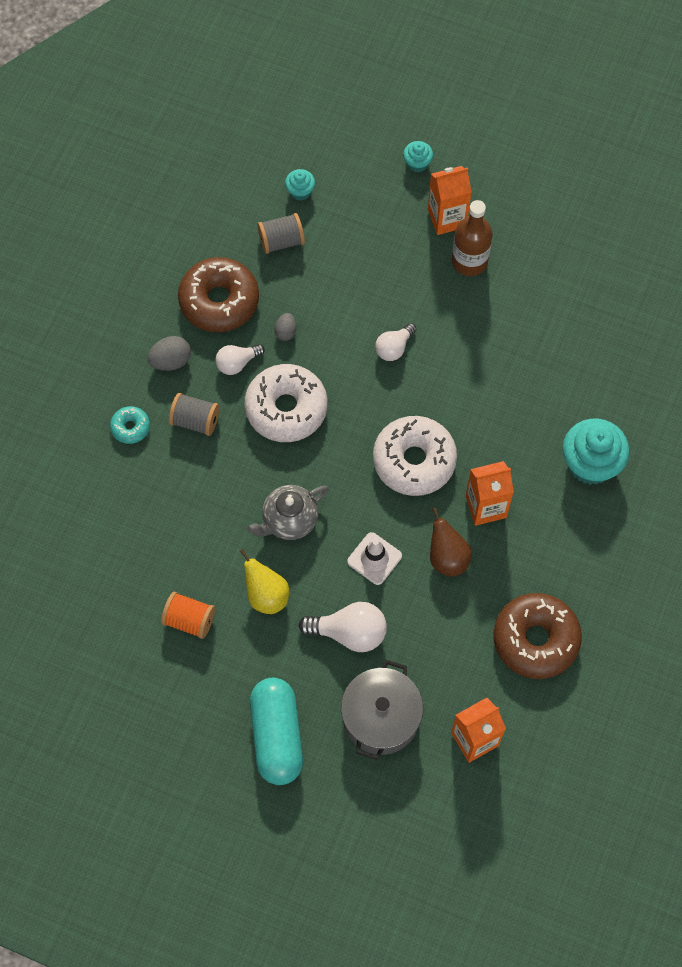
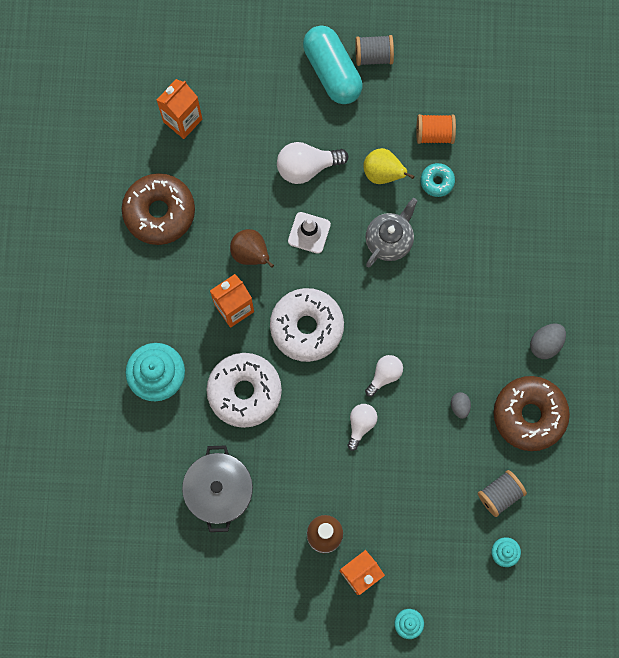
camera: 160 degrees right, 10 degrees up
turquoise donut [110,406,150,444] -> turquoise donut moved to [421,163,455,197]
grey spool [169,393,220,436] -> grey spool moved to [355,35,394,66]
white light bulb [215,344,265,375] -> white light bulb moved to [365,355,403,397]
white donut [245,364,327,442] -> white donut moved to [207,353,282,428]
grey pot [341,660,423,760] -> grey pot moved to [182,445,253,532]

